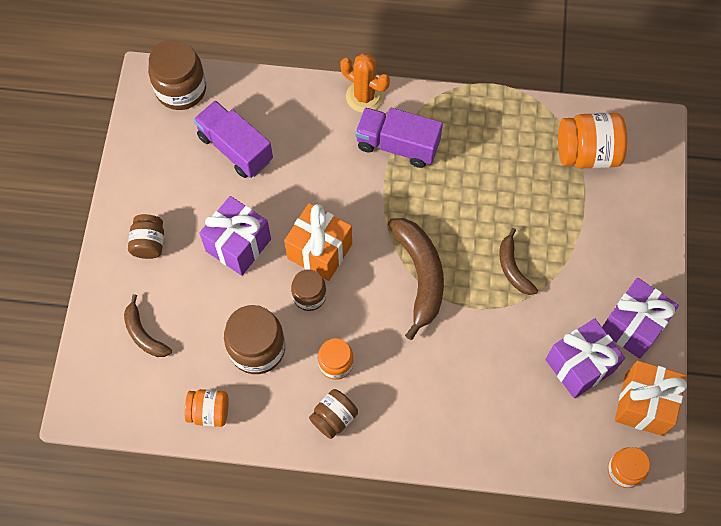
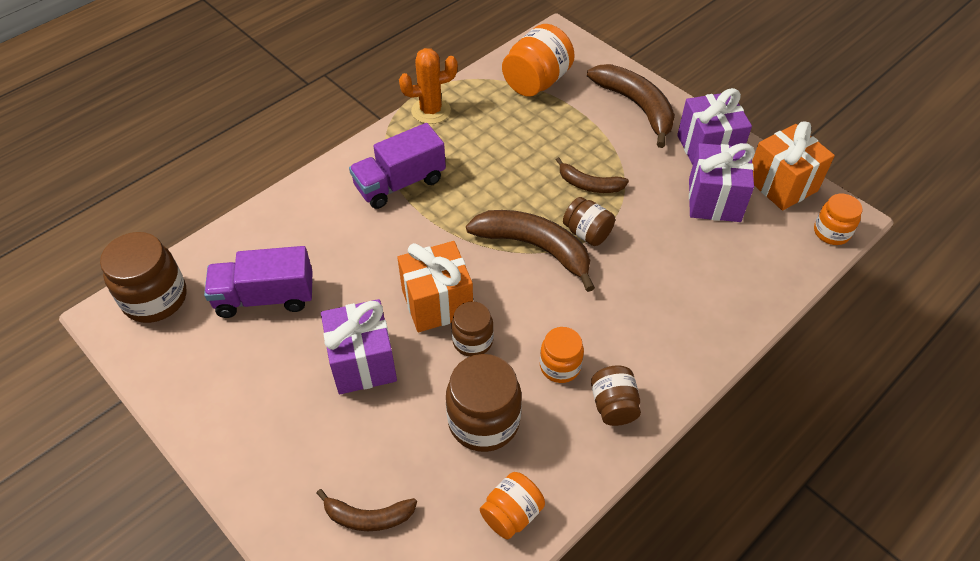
camera: 50 degrees left, 15 degrees down
brown jar [128,214,164,259] -> brown jar moved to [563,197,615,246]
orange cactus [340,53,390,113] -> orange cactus moved to [399,48,458,124]
none -> brown banana [587,64,675,148]

